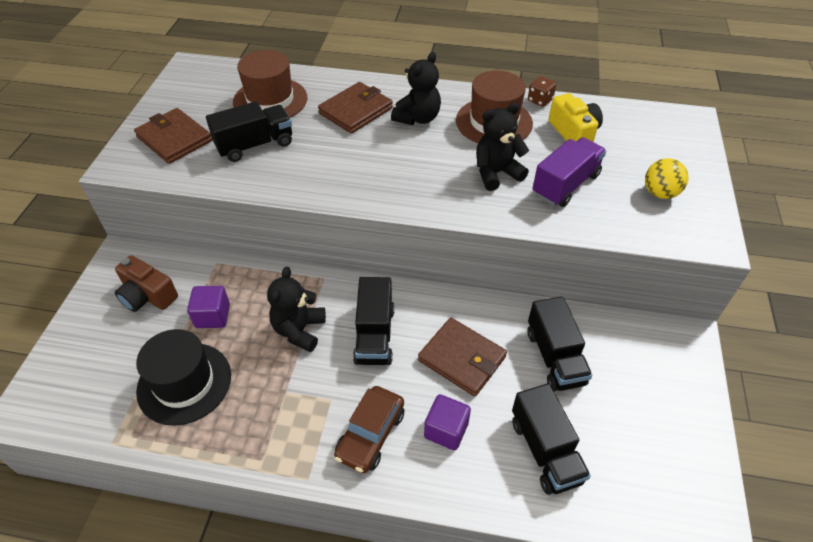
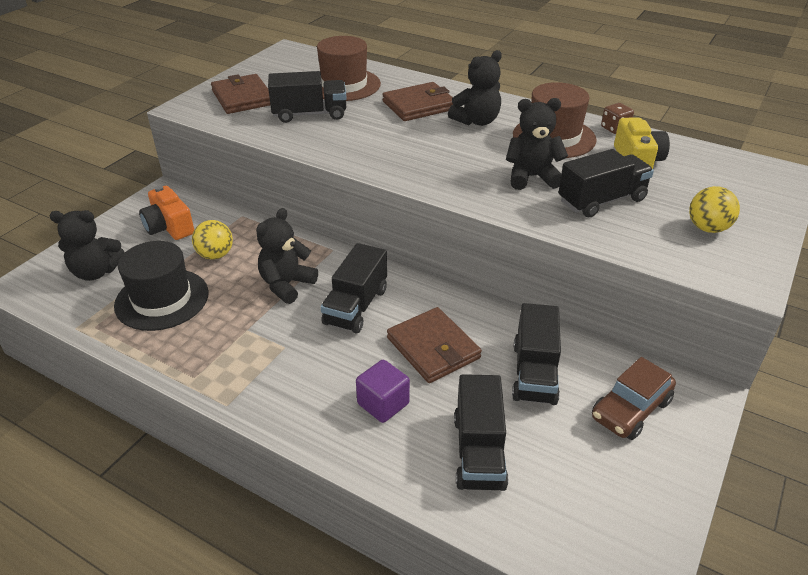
camera: 20 degrees right, 10 degrees down
brown camera [115,255,178,312] -> orange camera [139,185,194,240]
purple cube [187,286,230,328] -> yellow ball [192,220,233,260]
brown car [334,386,405,473] -> brown car moved to [592,357,676,440]
purple truck [532,137,606,207] -> black truck [558,149,654,217]
none -> black teddy bear [50,210,125,281]

